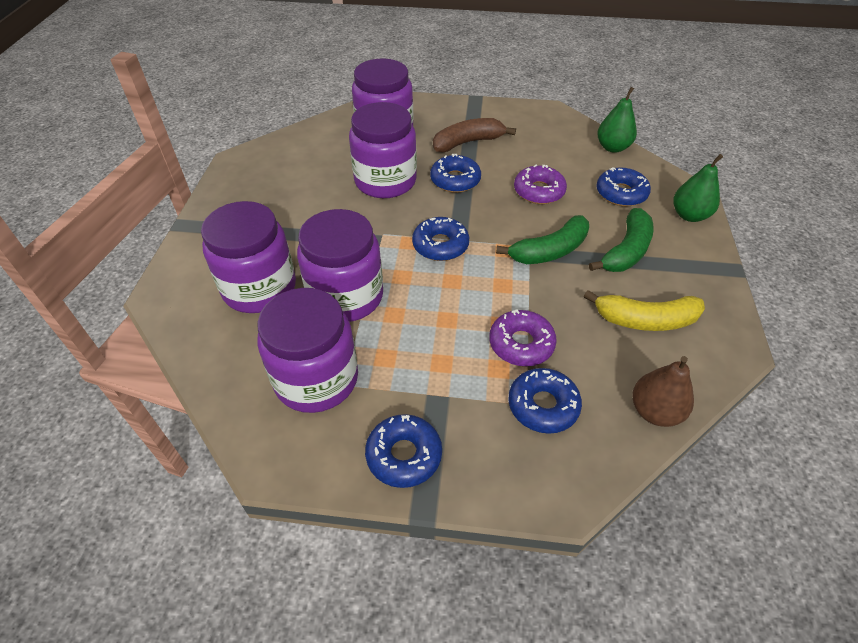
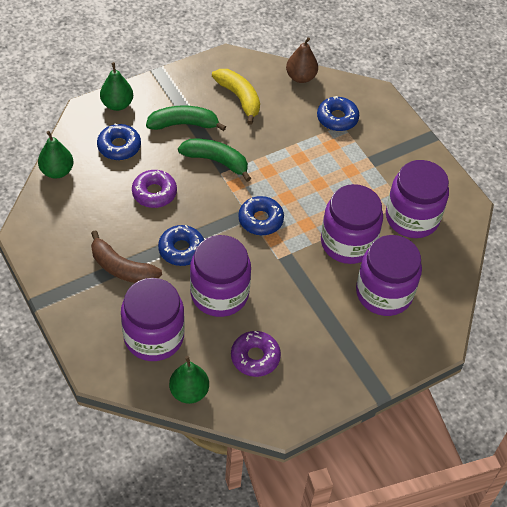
camera: 130 degrees left, 5 degrees up
blue donut [365,414,442,488] -> none
purple donut [489,309,557,366] -> purple donut moved to [231,331,281,377]
none -> green pear [169,356,209,404]

